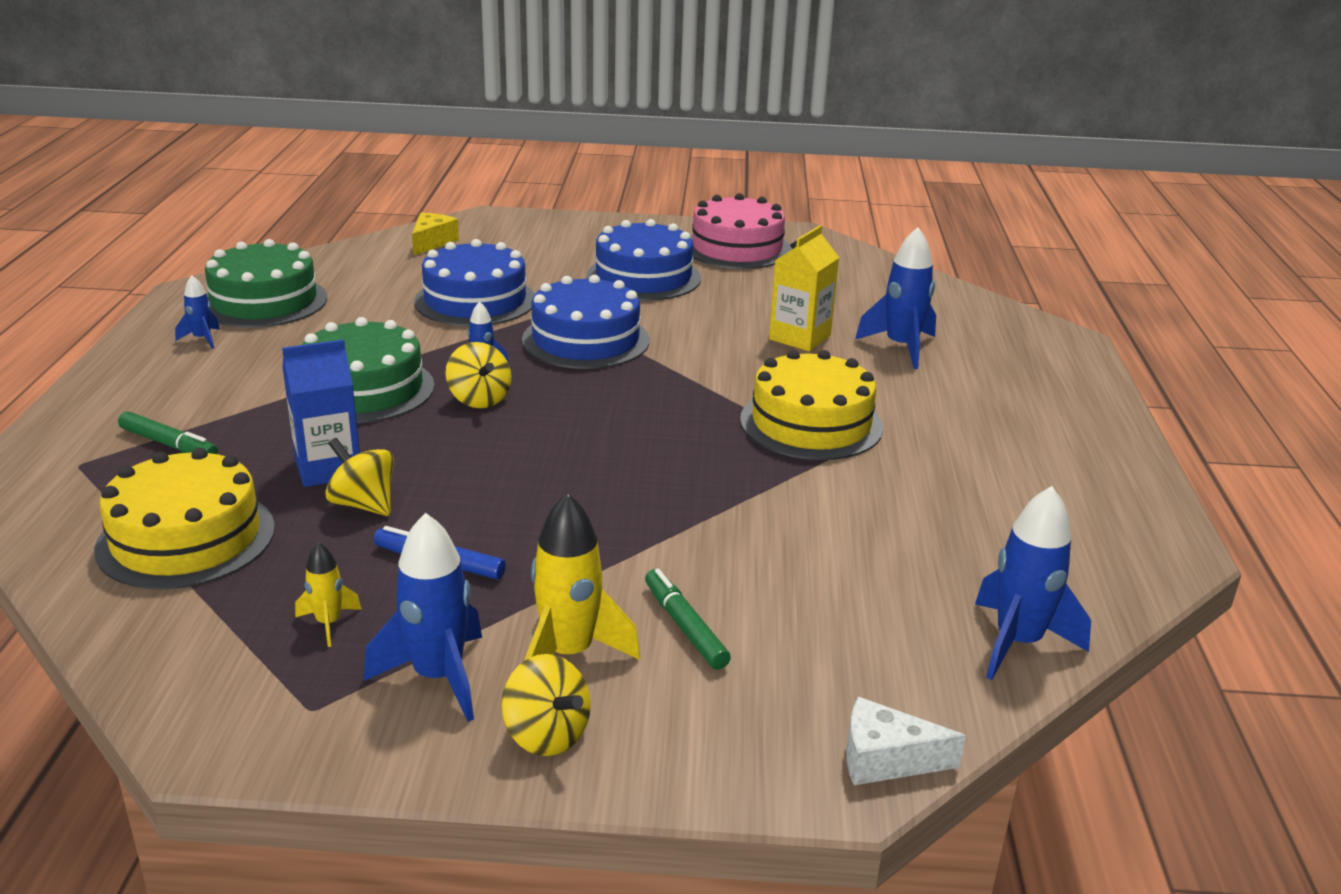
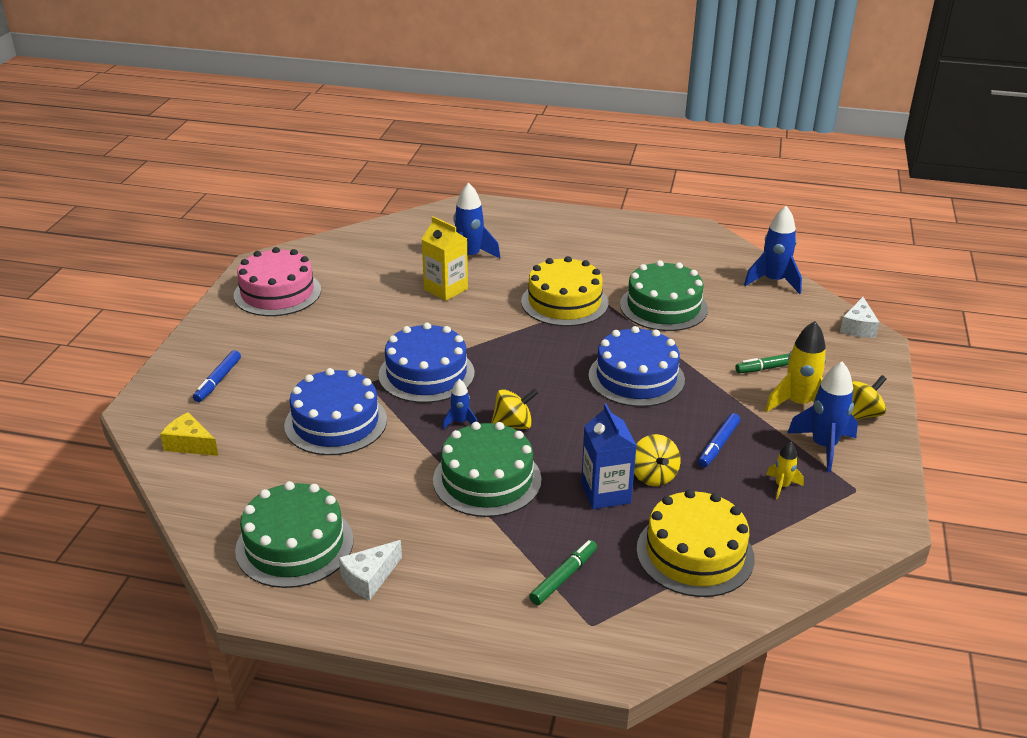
camera: 80 degrees left, 5 degrees up
blue rocket [175,275,220,349] -> white cheese [339,540,402,600]
yellow spinning top [325,438,394,516] -> yellow spinning top turned 60 degrees counterclockwise [634,434,681,486]
blue cake [587,219,701,301] -> blue cake moved to [588,326,685,407]
none -> blue marker [193,350,241,402]
none -> green cake [620,260,708,331]

